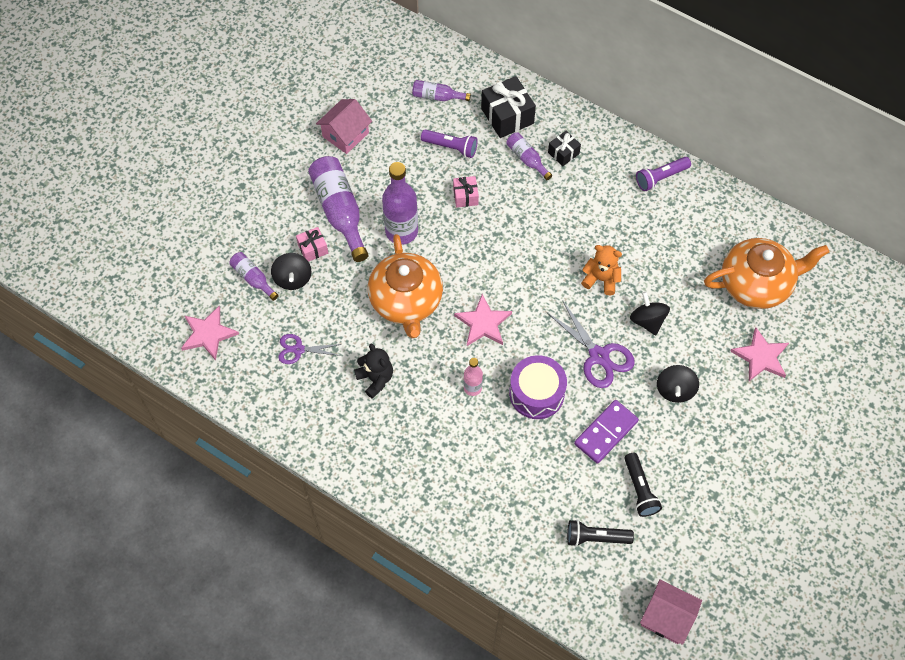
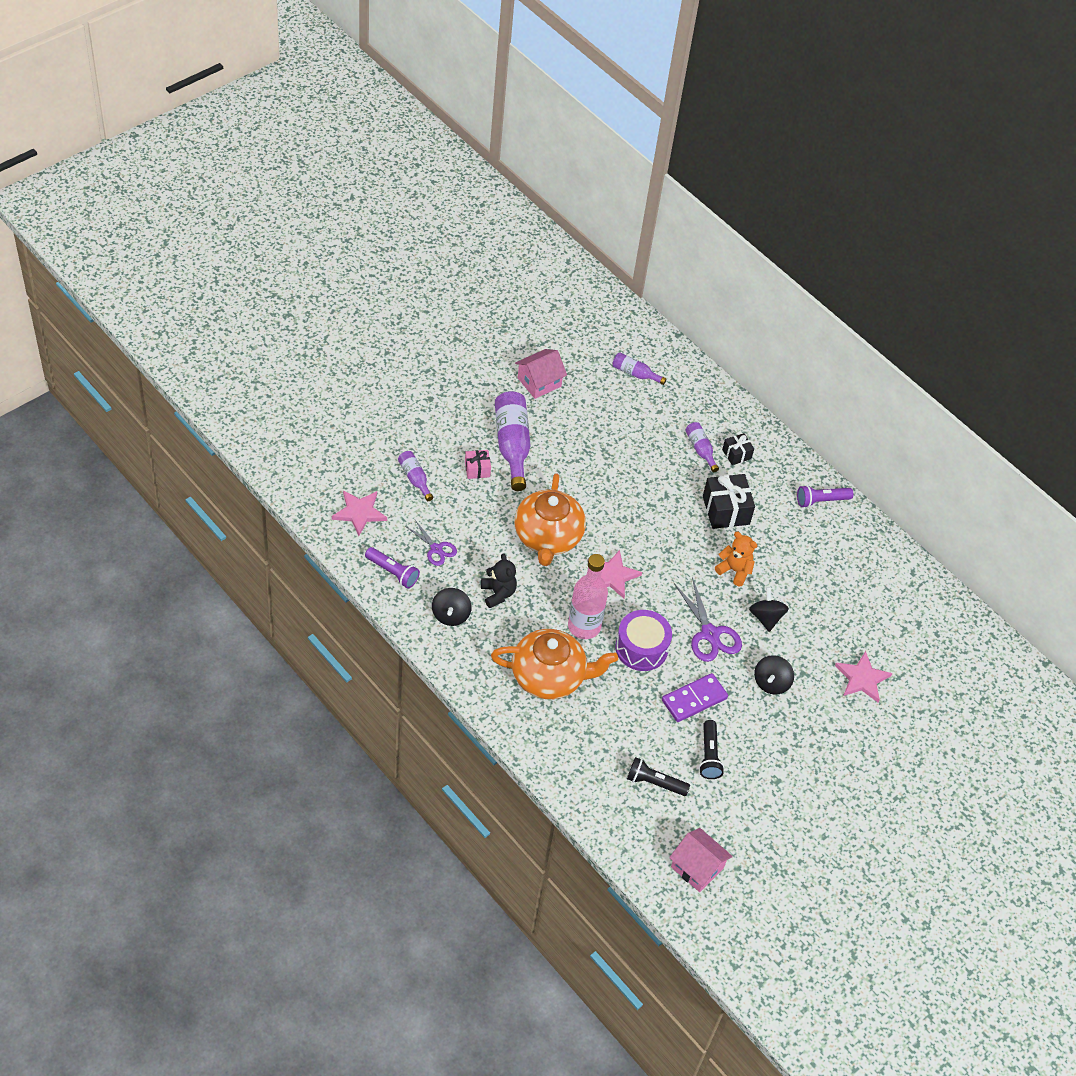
camera: 10 degrees right, 10 degrees down
black spinning top [271,253,311,290] -> black spinning top moved to [432,588,472,626]
purple scissors [278,334,341,364] -> purple scissors turned 150 degrees counterclockwise [407,520,457,566]
purple bottle [382,162,418,245] -> none
purple flashlight [421,129,478,158] -> purple flashlight moved to [365,547,420,588]
pink gift [453,176,479,208] -> none
pink bottle [464,358,483,396] -> pink bottle [568,554,608,639], size x1.90
black gift [481,76,536,138] -> black gift moved to [703,474,755,529]
orange teapot [704,238,829,309] -> orange teapot moved to [491,629,618,699]

